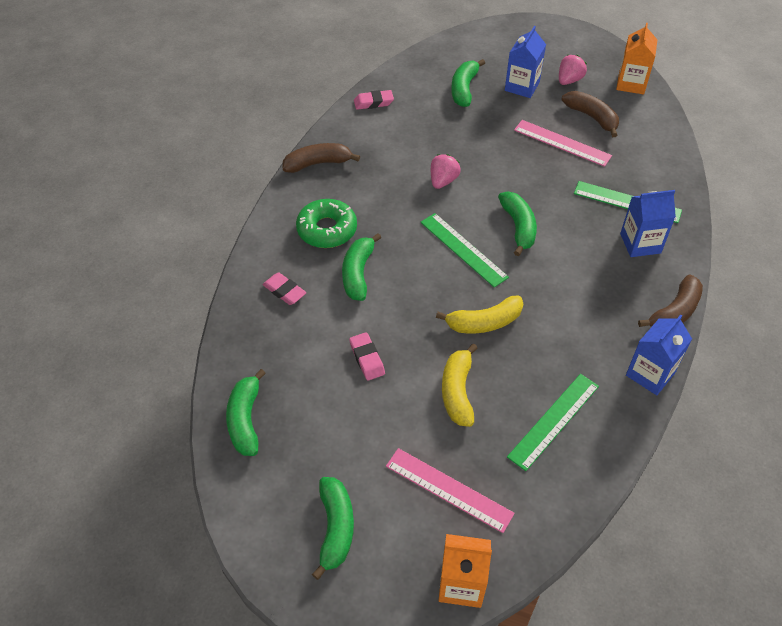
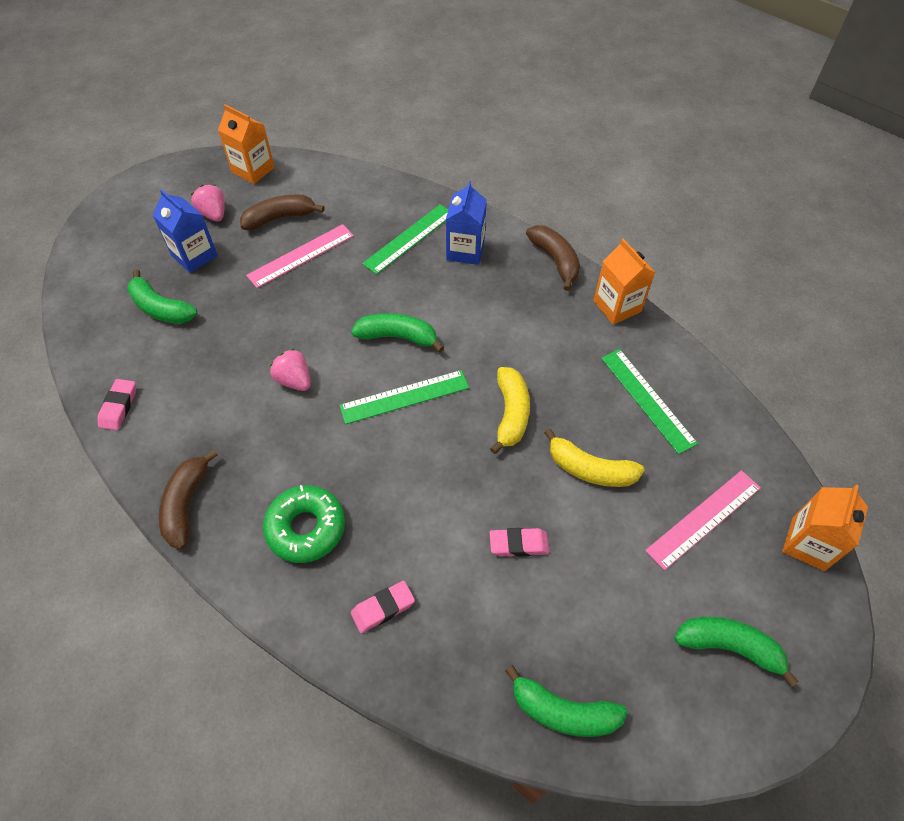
camera: 70 degrees left, 5 degrees up
green banana [342,233,381,301] -> none
blue carton [626,315,692,395] -> orange carton [593,239,656,325]

